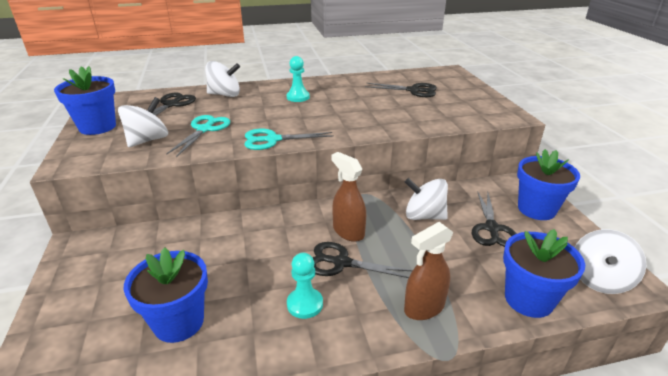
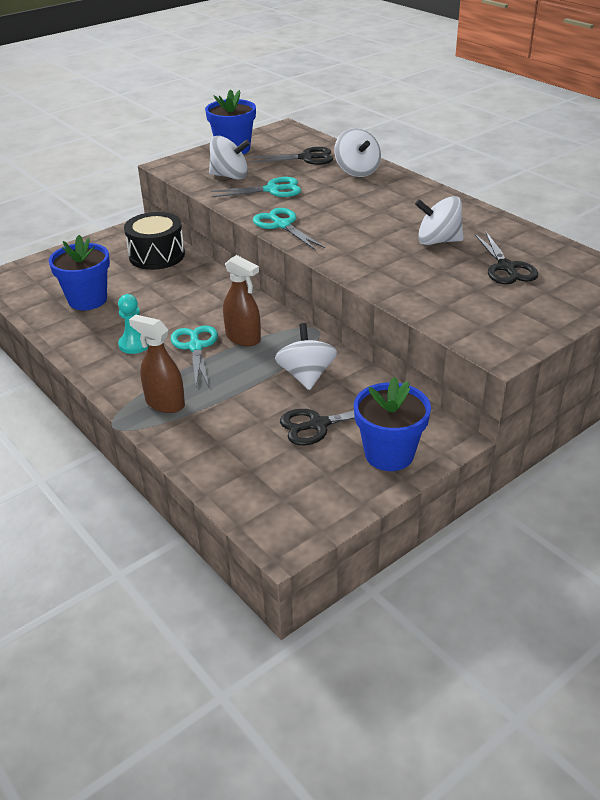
camera: 65 degrees right, 5 degrees up
turquoise pawn [286,56,310,102] -> none
black scissors [312,242,413,278] -> turquoise scissors [171,326,218,387]
brown spray bottle [331,152,366,242] -> brown spray bottle turned 105 degrees clockwise [223,255,261,346]
blue flower pot [503,229,585,318] -> none
white spinning top [574,229,646,294] -> white spinning top moved to [415,196,464,245]
none -> black drum [124,212,185,270]

